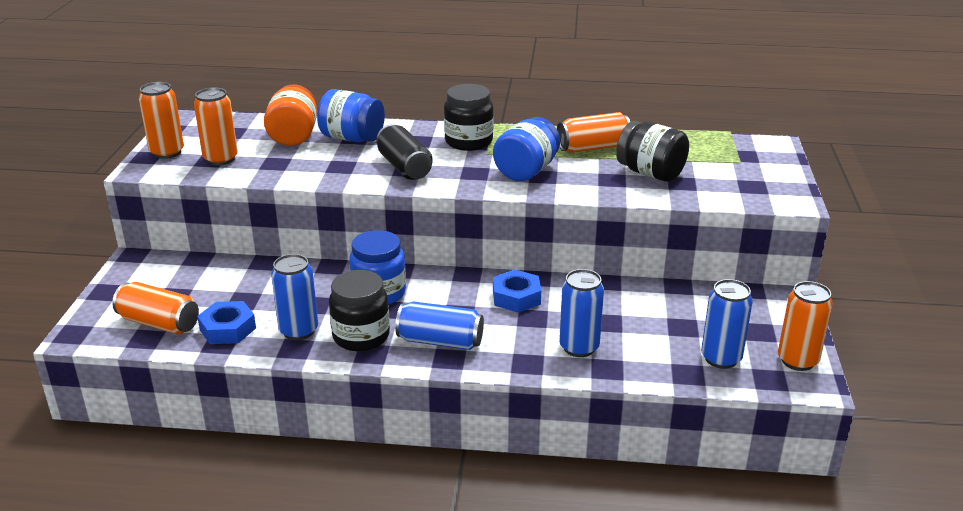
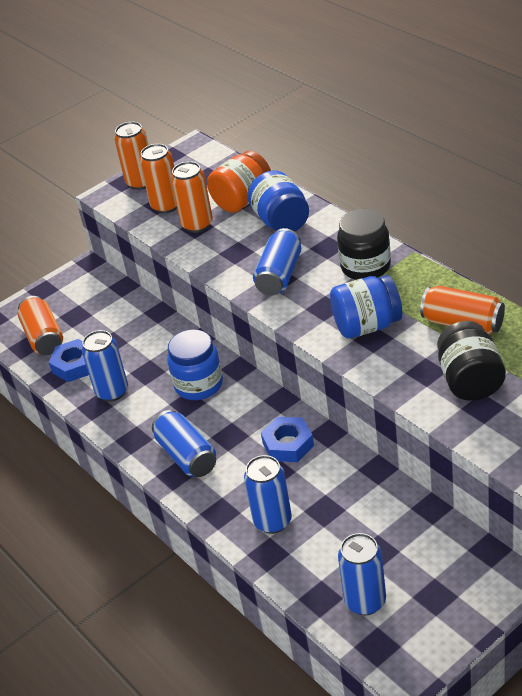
camera: 50 degrees right, 10 degrees up
black jar [329,270,390,351] -> none
black can [376,124,433,180] -> blue can [253,228,301,296]
orange can [778,281,833,371] -> orange can moved to [171,161,213,233]

